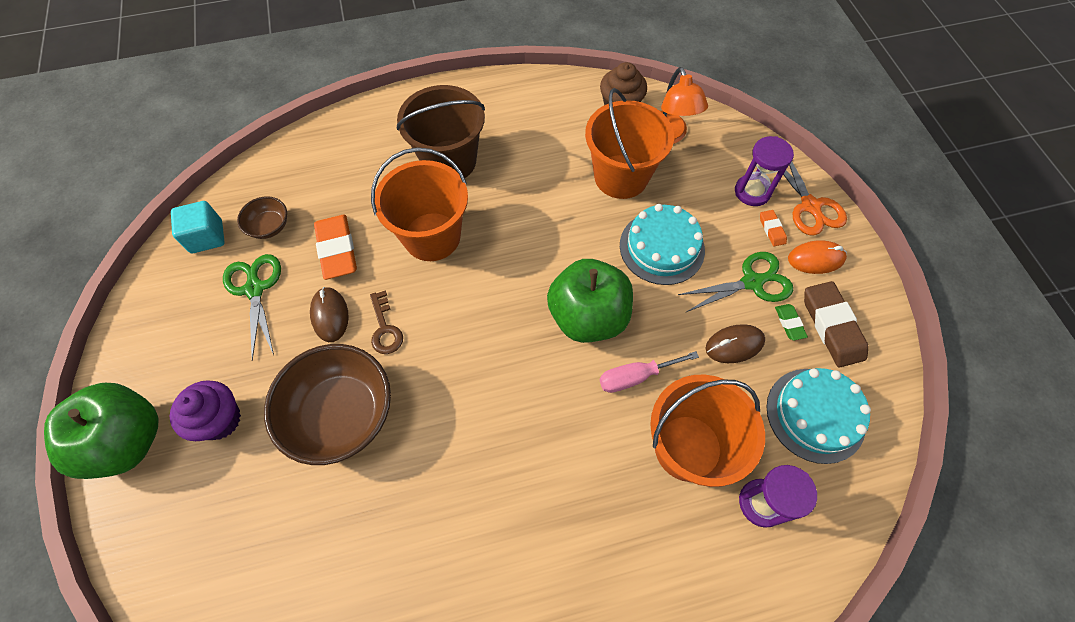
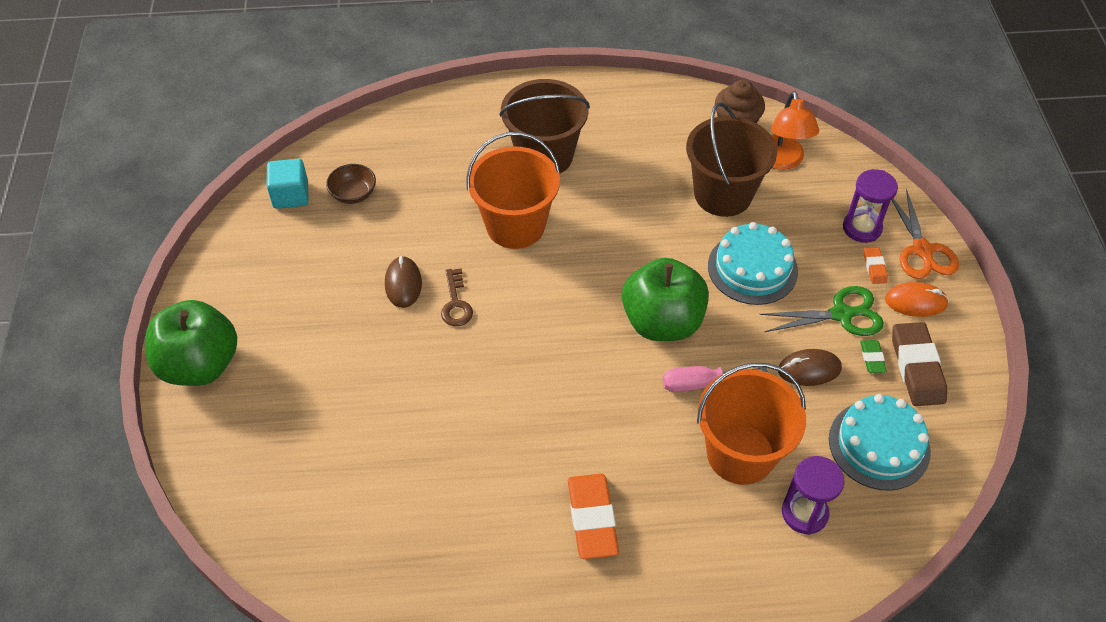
camera: 10 degrees right, 10 degrees down
purple cupcake [170,380,241,441] -> none
green scissors [223,254,281,361] -> none
brown bowl [264,344,391,465] -> none
orange eraser [314,215,357,280] -> orange eraser moved to [568,474,619,559]
orange bucket [585,88,674,199] -> brown bucket [686,102,777,217]

